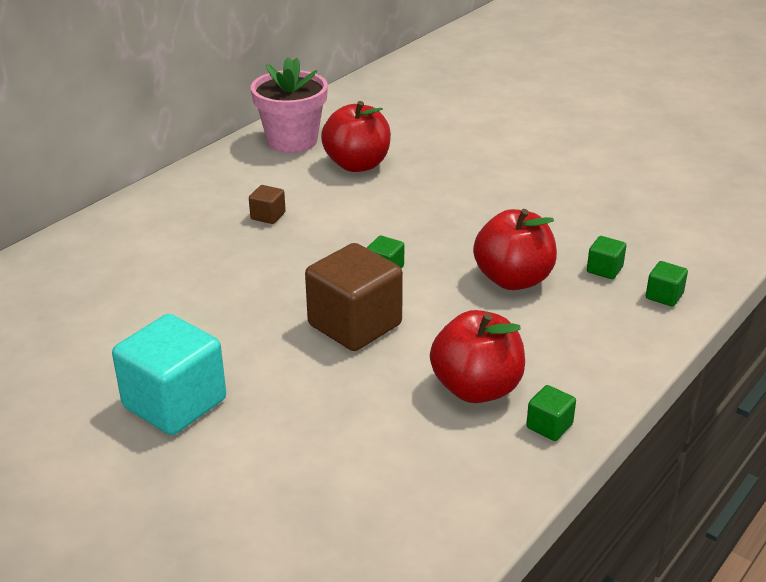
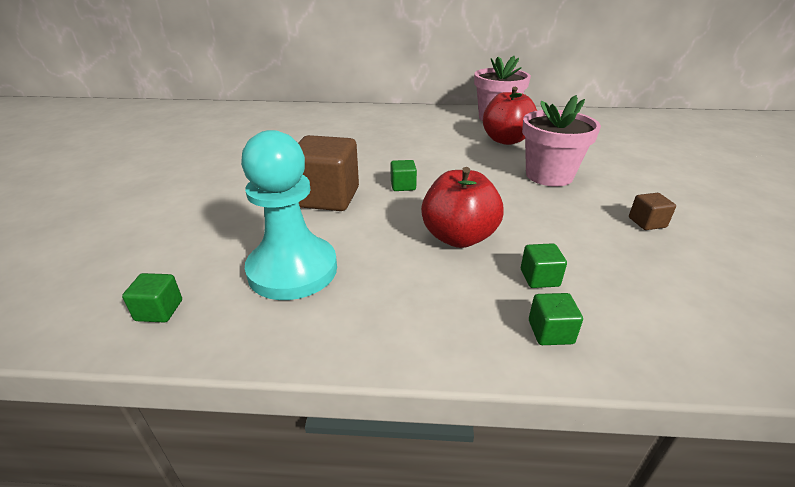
camera: 55 degrees right, 0 degrees up
turquoise cube [112,314,226,435] -> none
brown cube [249,185,286,224] -> brown cube moved to [629,193,676,230]
red apple [430,310,525,403] -> turquoise pawn [241,130,337,300]
green cube [526,385,576,441] -> green cube moved to [122,273,182,322]
none -> pink flower pot [522,95,601,186]

